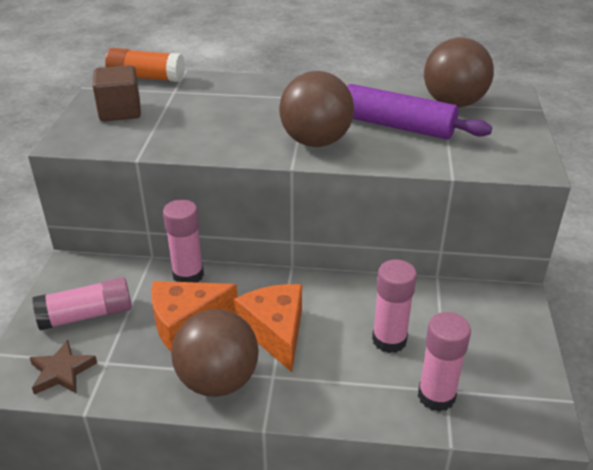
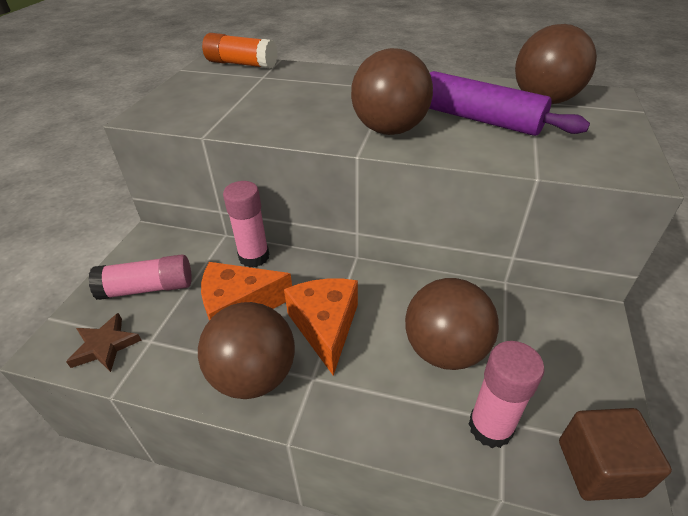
camera: 10 degrees right, 5 degrees up
brown cube [93,65,141,121] -> brown cube moved to [559,408,672,501]
pink glue stick [372,260,417,353] -> brown ball [405,278,499,370]

